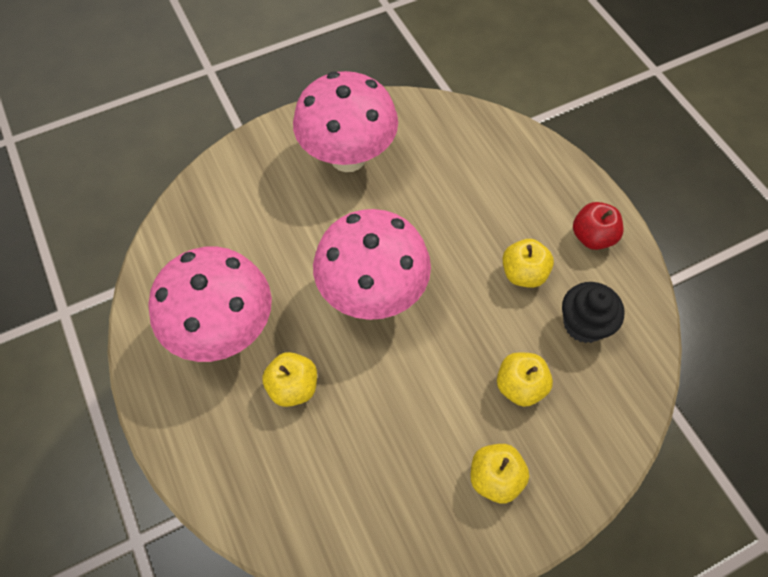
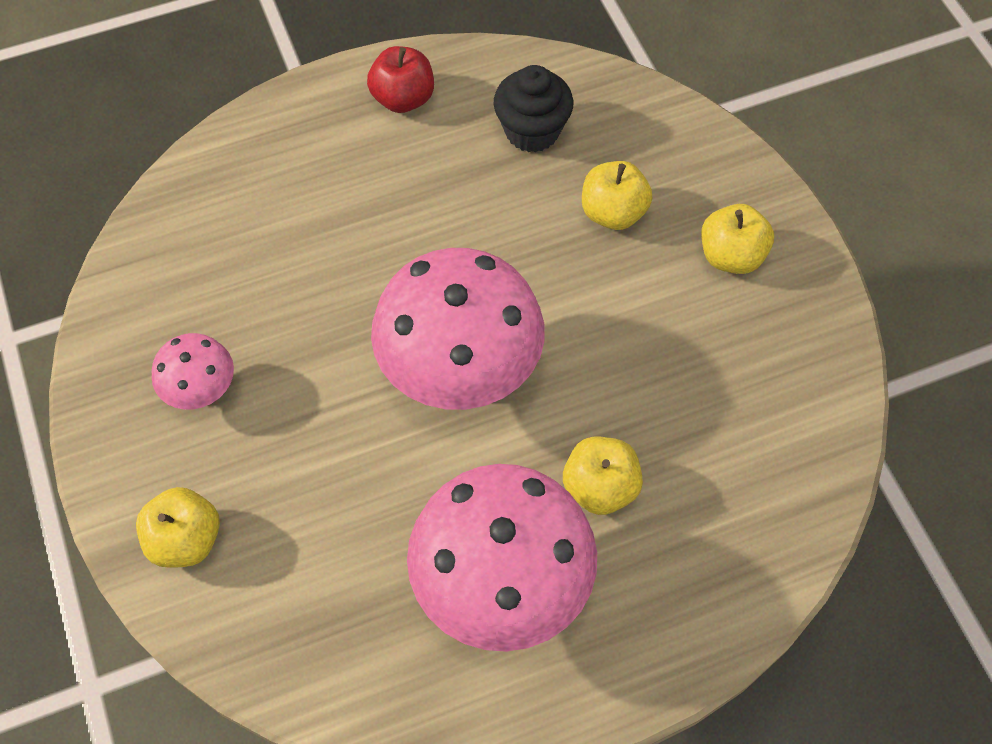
camera: 85 degrees left, 0 degrees up
pink mushroom [293,71,398,172] -> pink mushroom [152,333,234,410], size x0.48
yellow apple [502,239,554,288] -> yellow apple moved to [136,487,220,568]

